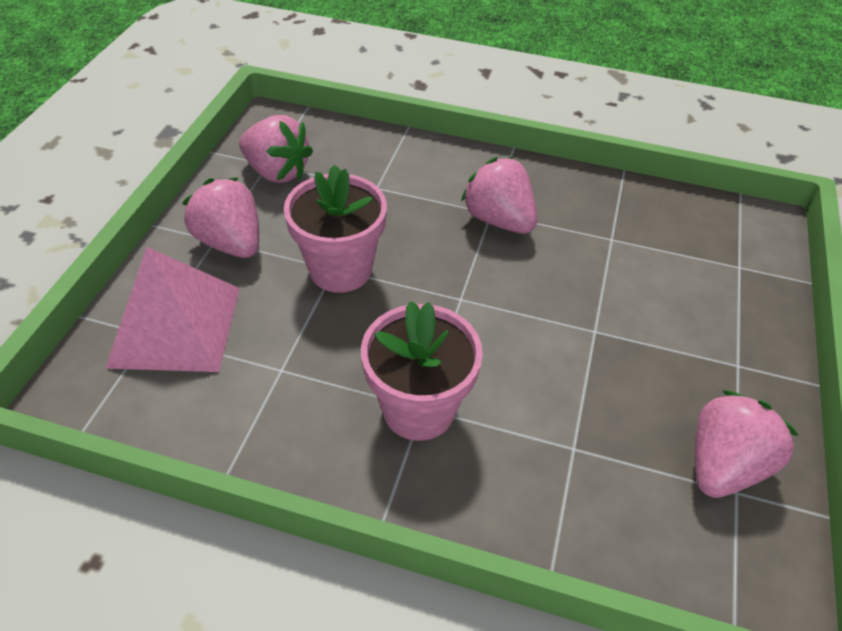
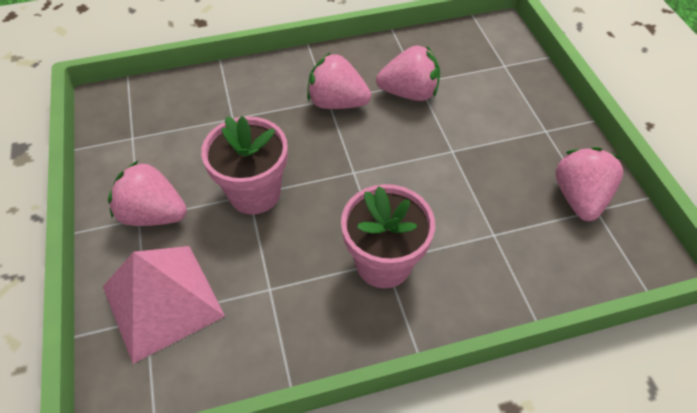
camera: 30 degrees left, 5 degrees up
pink strawberry [239,115,313,183] -> pink strawberry moved to [376,46,440,101]

